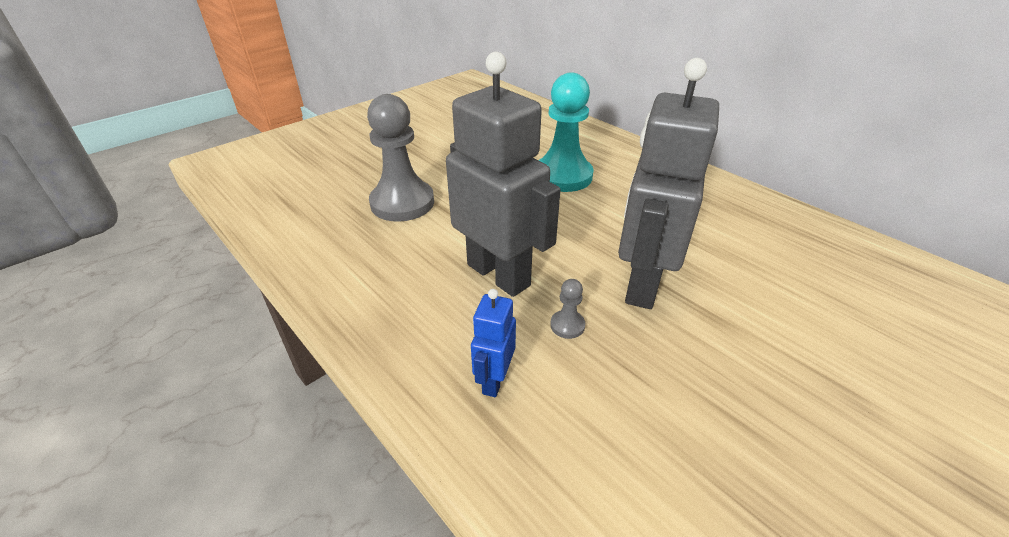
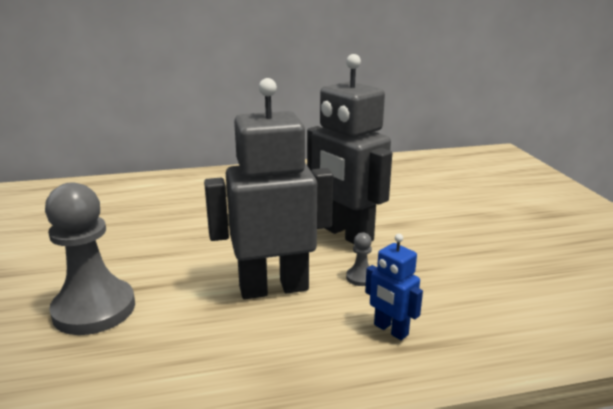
camera: 60 degrees left, 15 degrees down
turquoise pawn [539,72,594,192] -> none

